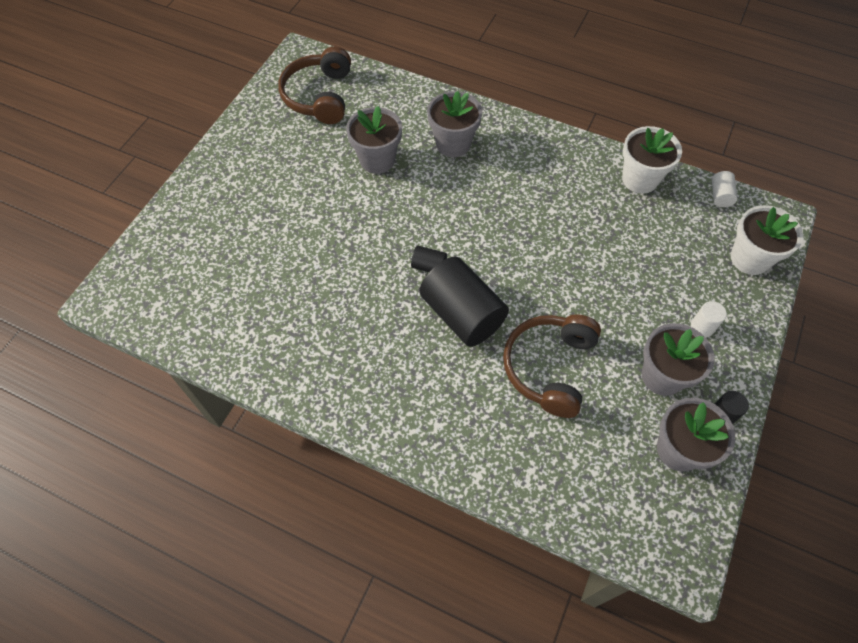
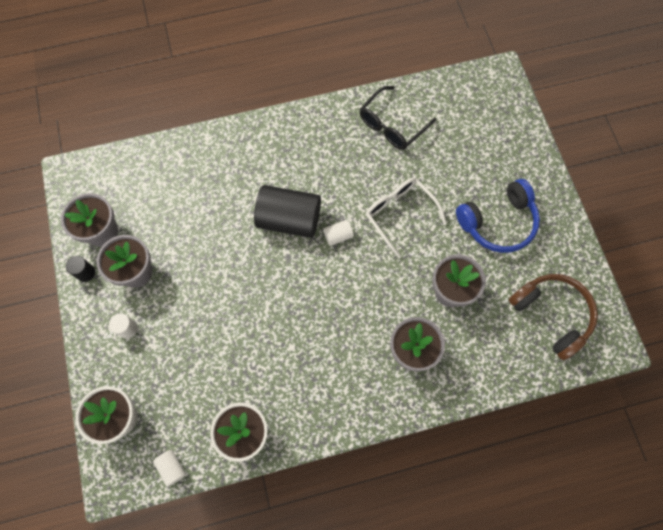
camera: 140 degrees right, 10 degrees up
black cylinder [411,246,447,272] -> white cylinder [323,220,354,246]
brown headphones [503,314,601,418] -> none
none -> black glasses [360,86,436,150]
none -> white glasses [366,178,447,258]
none -> blue headphones [456,179,540,253]

